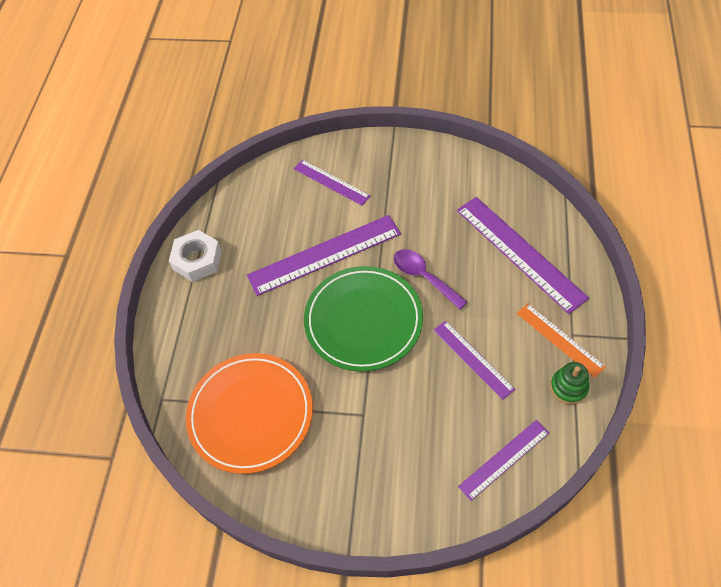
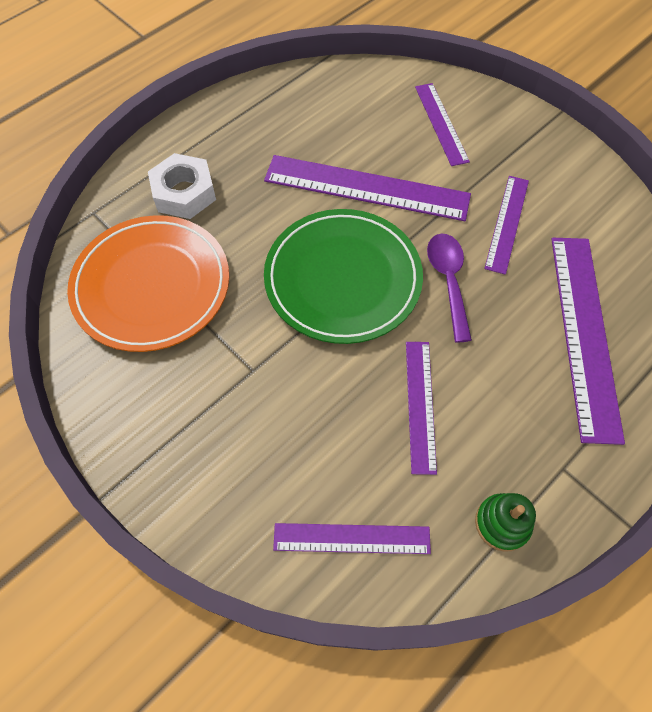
camera: 35 degrees right, 5 degrees up
white nut [169,230,221,282] -> white nut moved to [148,153,216,219]
orange ruler [517,303,606,378] -> none
none -> purple ruler [484,176,529,275]

